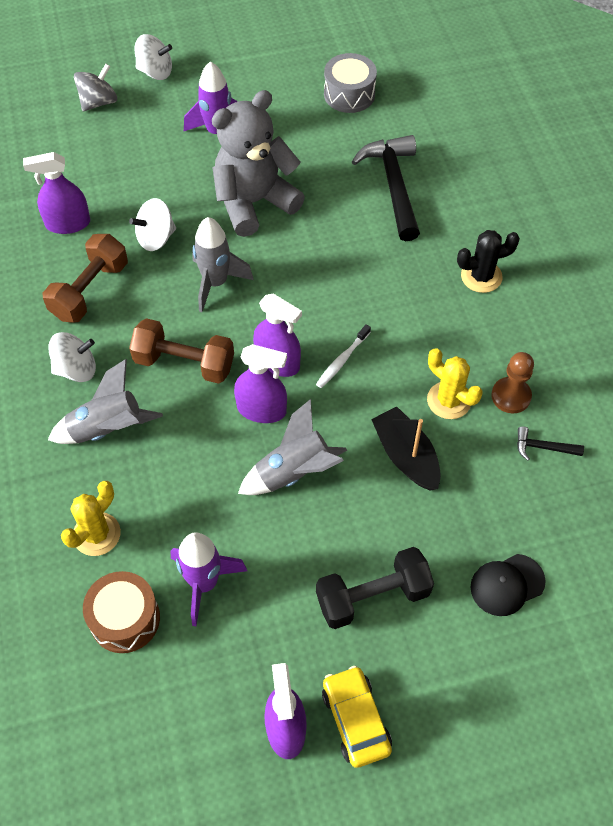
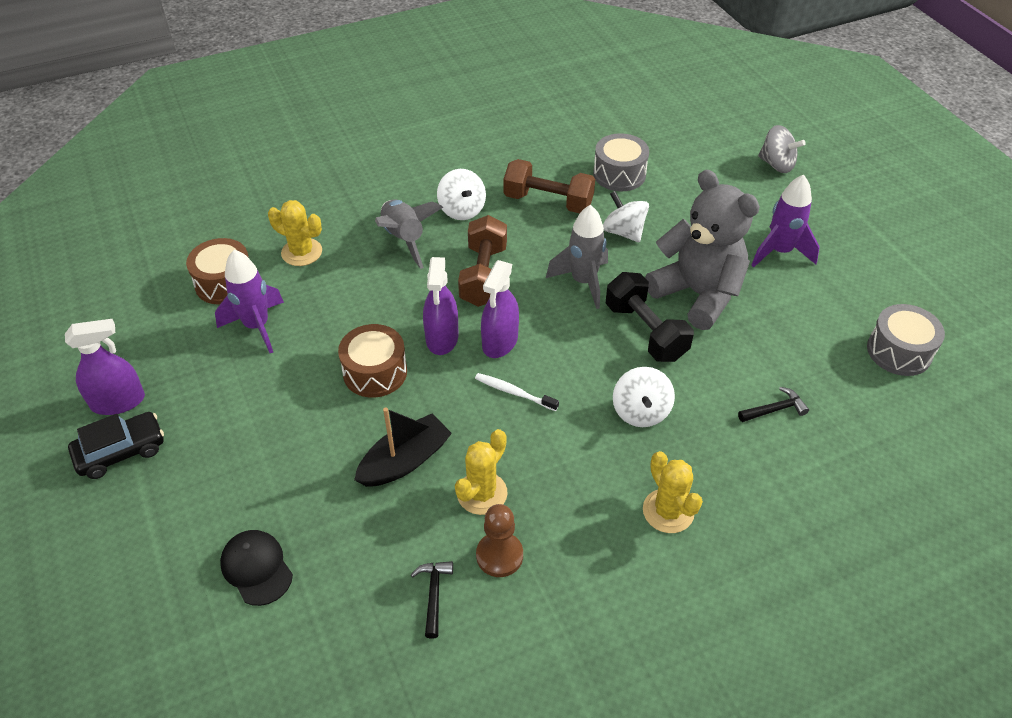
camera: 80 degrees right, 10 degrees down
purple spray bottle [23,152,90,234] -> grey drum [593,133,649,191]
white spinning top [135,34,172,80] -> white spinning top moved to [613,367,675,427]
grey rocket [238,399,347,495] -> brown drum [338,324,407,398]
black dumbbell [316,547,434,629] -> black dumbbell moved to [606,272,694,362]
yellow car [322,666,392,768] -> black car [68,412,164,479]
black hammer [352,135,420,241] -> black hammer [738,387,809,422], size x0.45
black cactus [457,230,520,293] -> yellow cactus [643,451,703,533]

